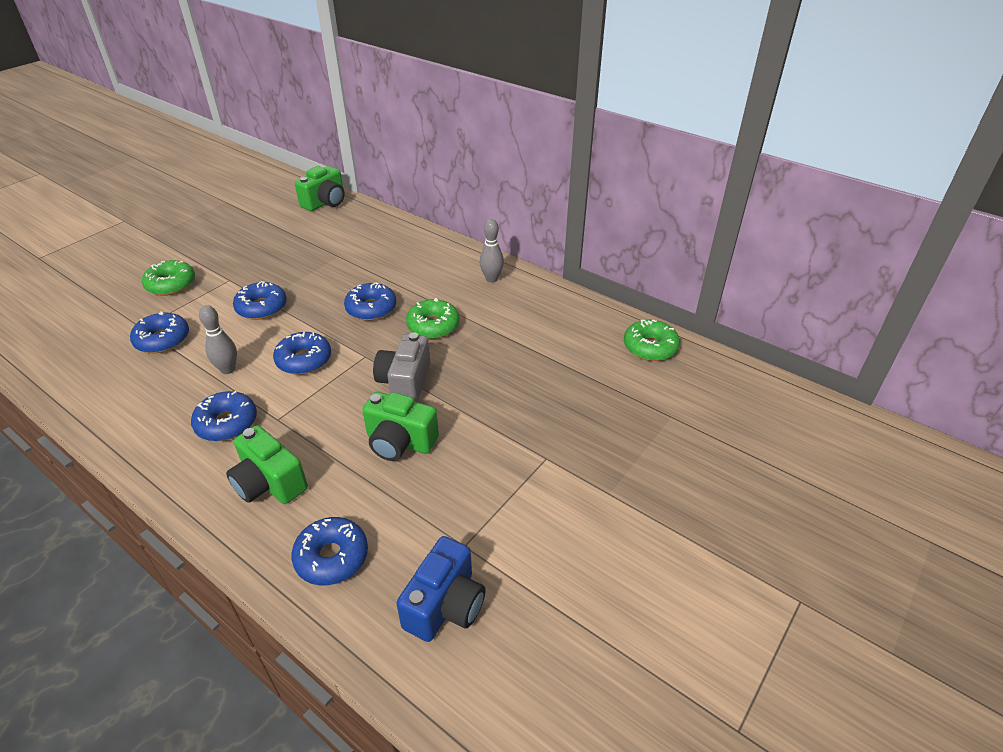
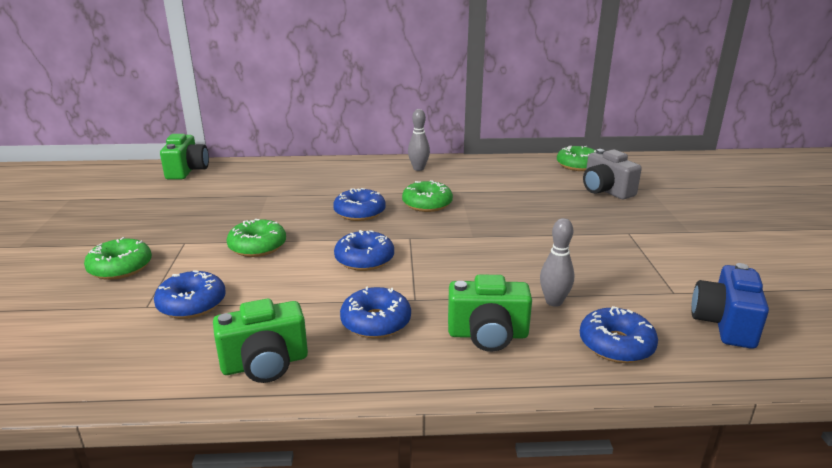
camera: 40 degrees left, 15 degrees down
grey bowling pin [199,305,237,374] -> grey bowling pin moved to [540,218,574,307]
blue donut [233,281,287,320] -> green donut [227,219,286,257]
green camera [362,392,439,461] -> green camera moved to [213,299,308,383]
grey camera [373,332,431,402] -> grey camera moved to [583,149,642,199]
blue camera [396,536,486,642] -> blue camera turned 150 degrees counterclockwise [691,263,769,349]

